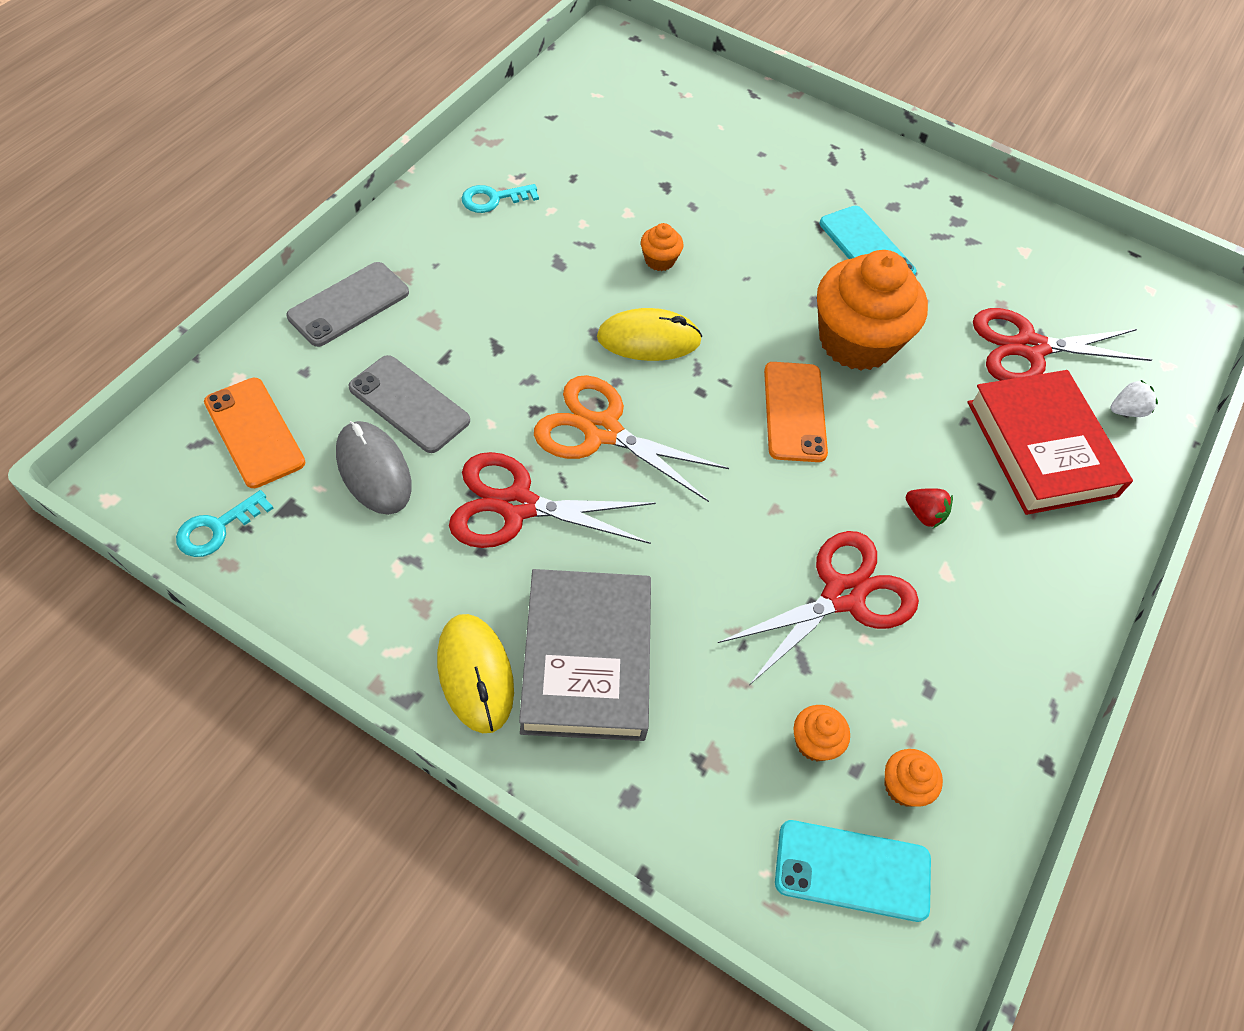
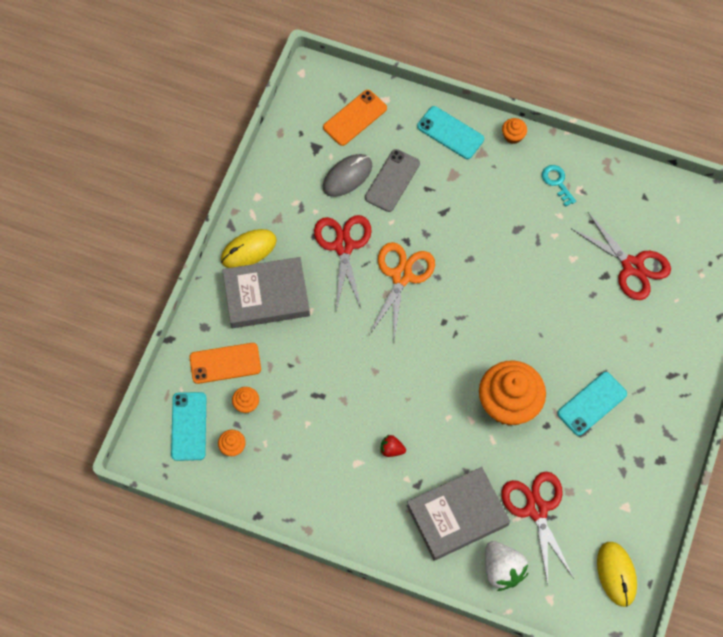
camera: 85 degrees right, 10 degrees up
turquoise key [176,490,274,557] -> none
grey phone [287,262,409,347] -> turquoise phone [417,106,484,159]
yellow mouse [597,308,702,361] -> yellow mouse moved to [597,542,637,607]
orange cupcake [641,223,684,271] -> orange cupcake moved to [502,118,527,144]
red scissors [718,531,919,685] -> red scissors moved to [572,212,671,300]
orange phone [764,362,828,462] -> orange phone moved to [189,343,261,384]
red strawberry [906,488,953,528] -> red strawberry turned 75 degrees clockwise [381,435,406,457]
red book [967,370,1133,515] -> grey book [407,467,510,561]
white strawberry [1111,380,1158,417] -> white strawberry [485,541,528,591], size x1.89

